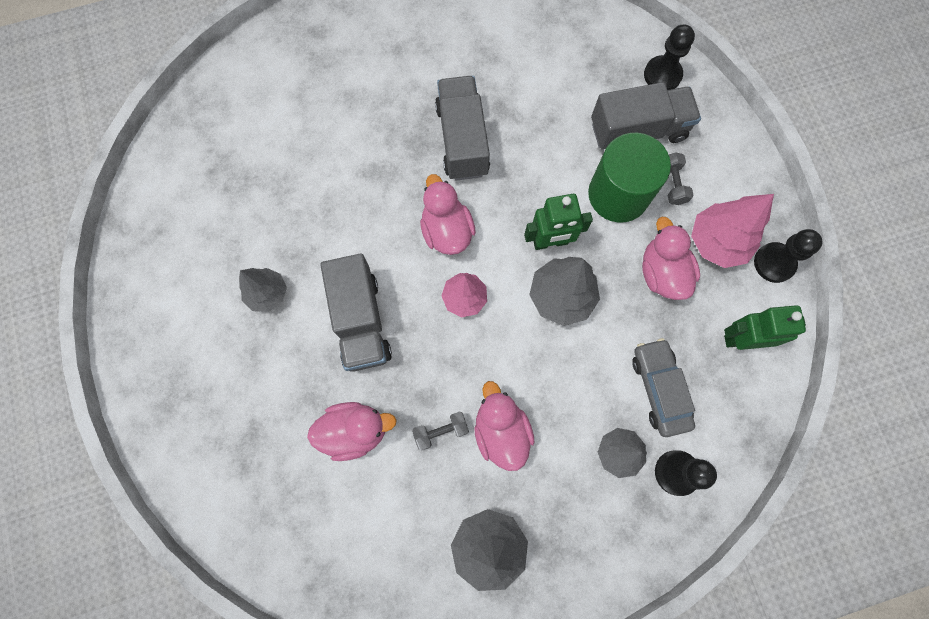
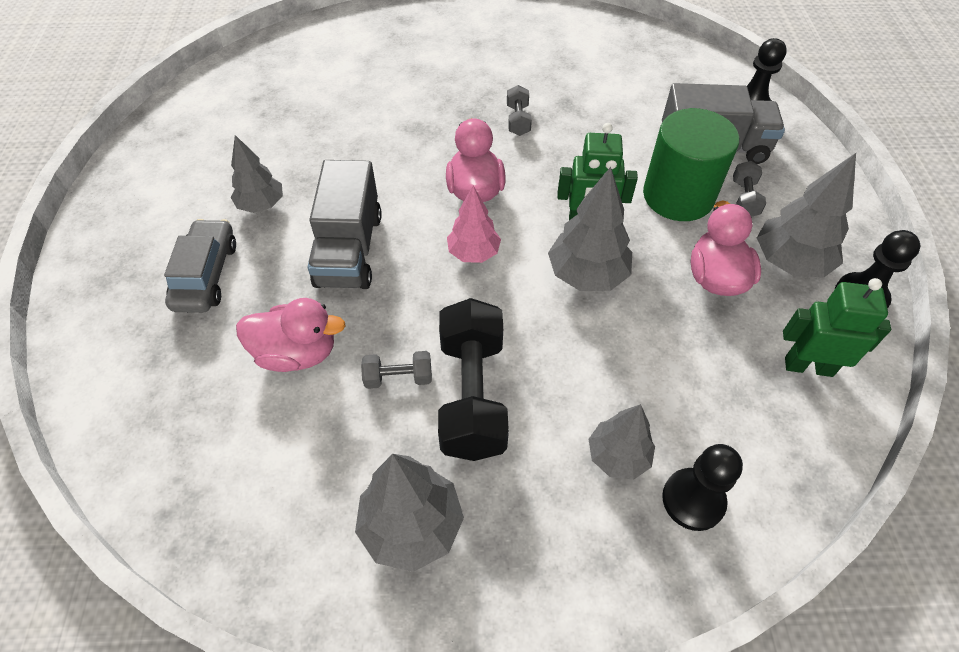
camera: 15 degrees right, 20 degrees down
grey truck [435,76,490,181] -> grey dumbbell [507,85,532,136]
pink duck [474,381,535,471] -> black dumbbell [438,298,509,461]
grey car [632,338,695,437] -> grey car moved to [164,219,236,313]
pink tree [691,194,774,268] -> grey tree [757,153,856,278]

